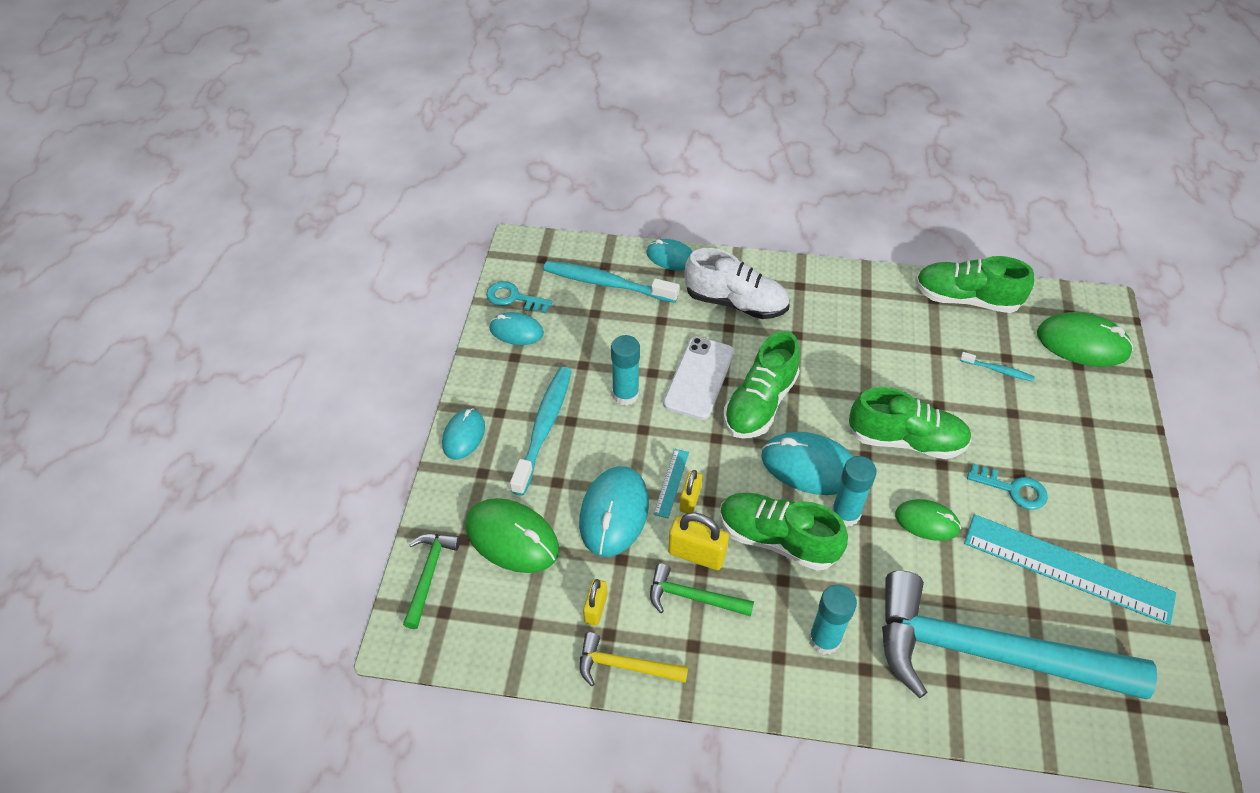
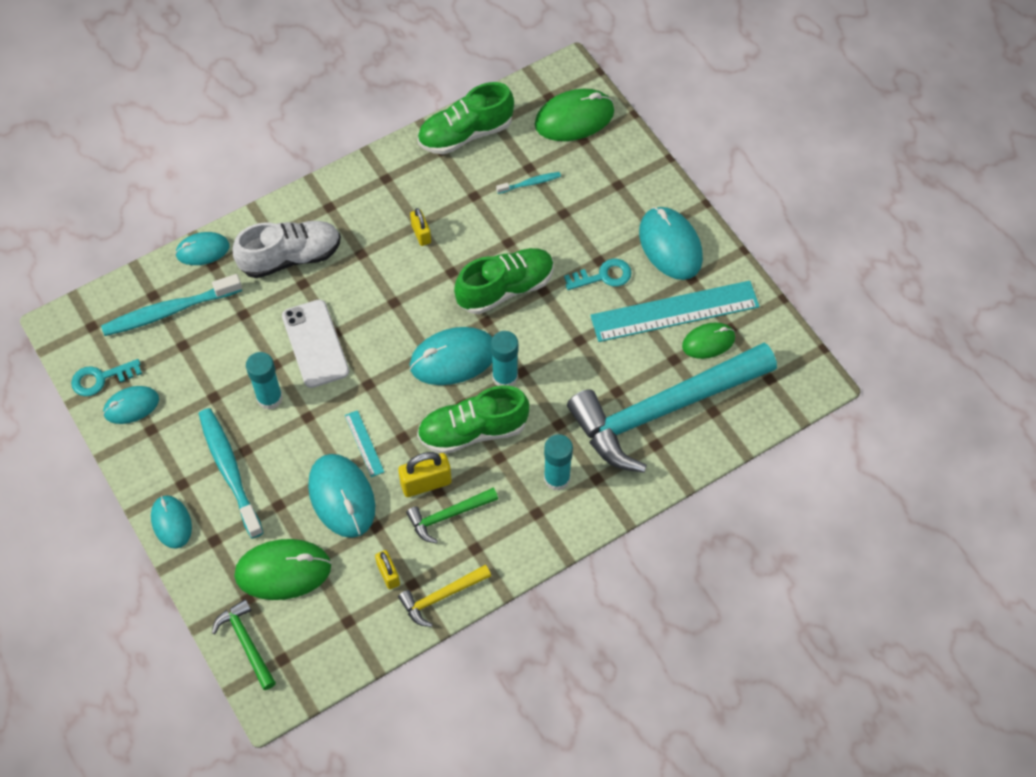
camera: 40 degrees left, 10 degrees up
yellow padlock [680,470,702,514] -> yellow padlock moved to [410,208,431,246]
green shoe [724,331,800,439] -> none
green mouse [895,499,961,541] -> green mouse moved to [682,322,735,359]
none -> turquoise mouse [639,207,703,280]

